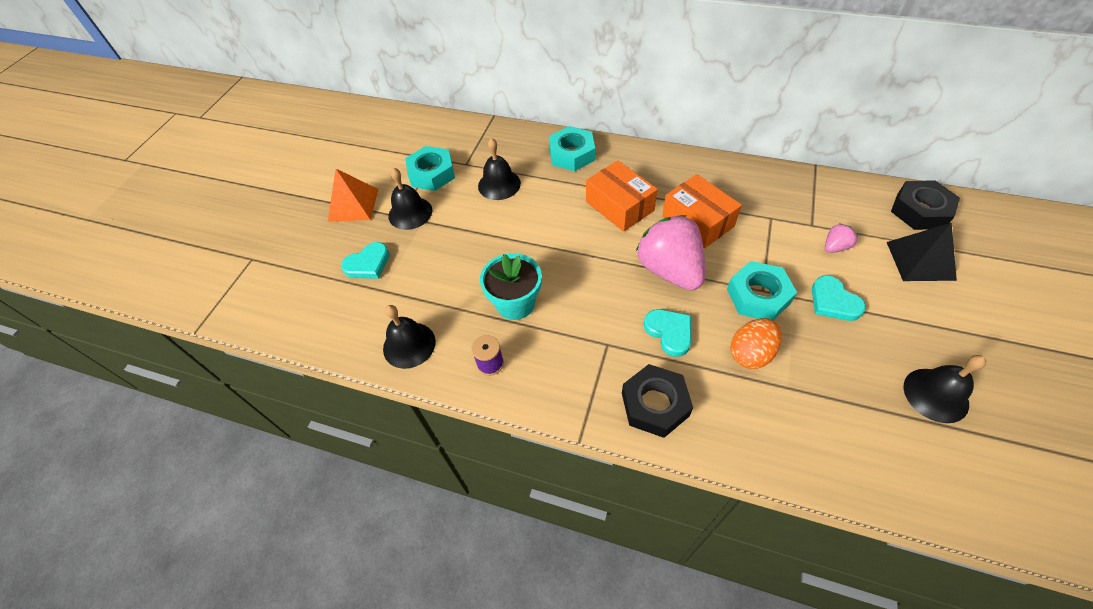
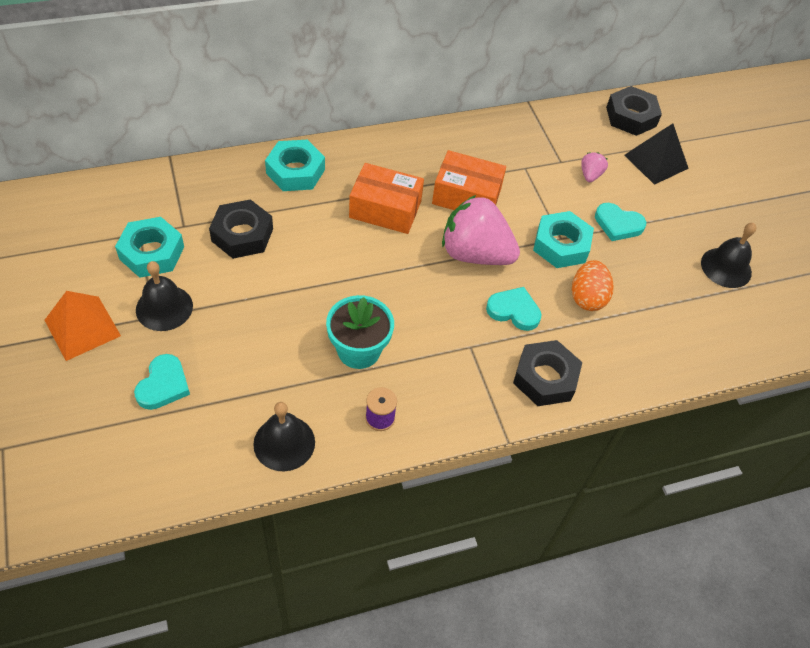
camera: 45 degrees left, 0 degrees up
black bell [478,138,521,200] -> black nut [209,199,273,259]

